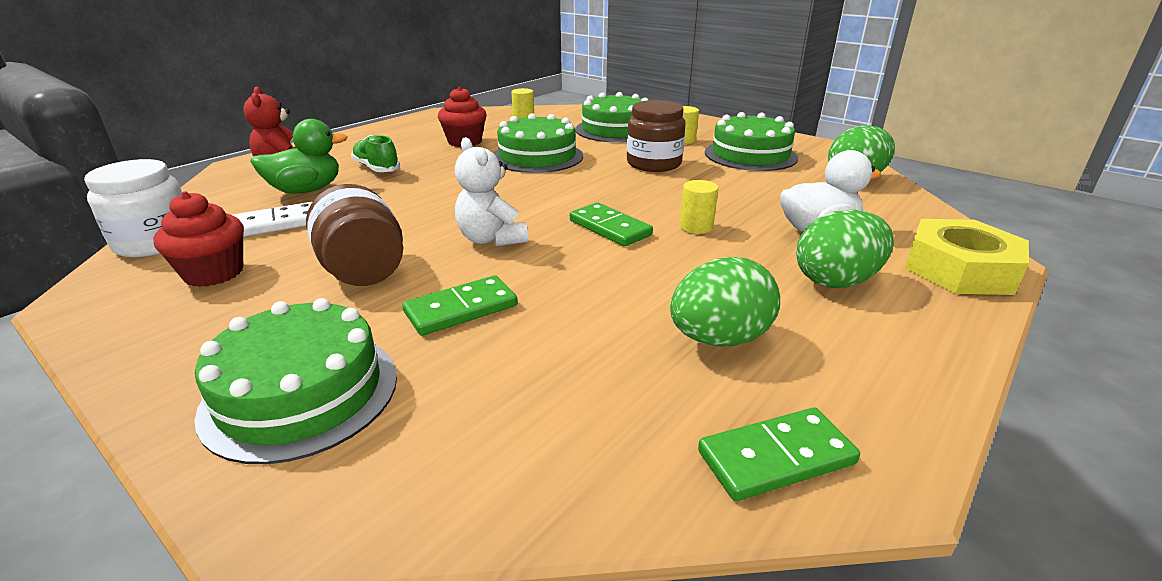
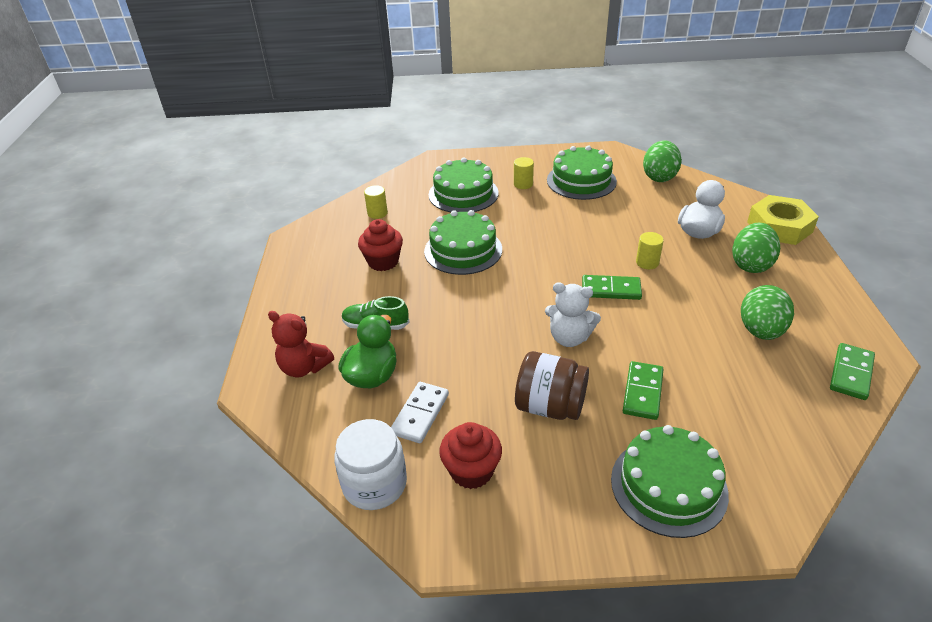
camera: 40 degrees left, 10 degrees up
brown jar [627,100,686,172] -> none

